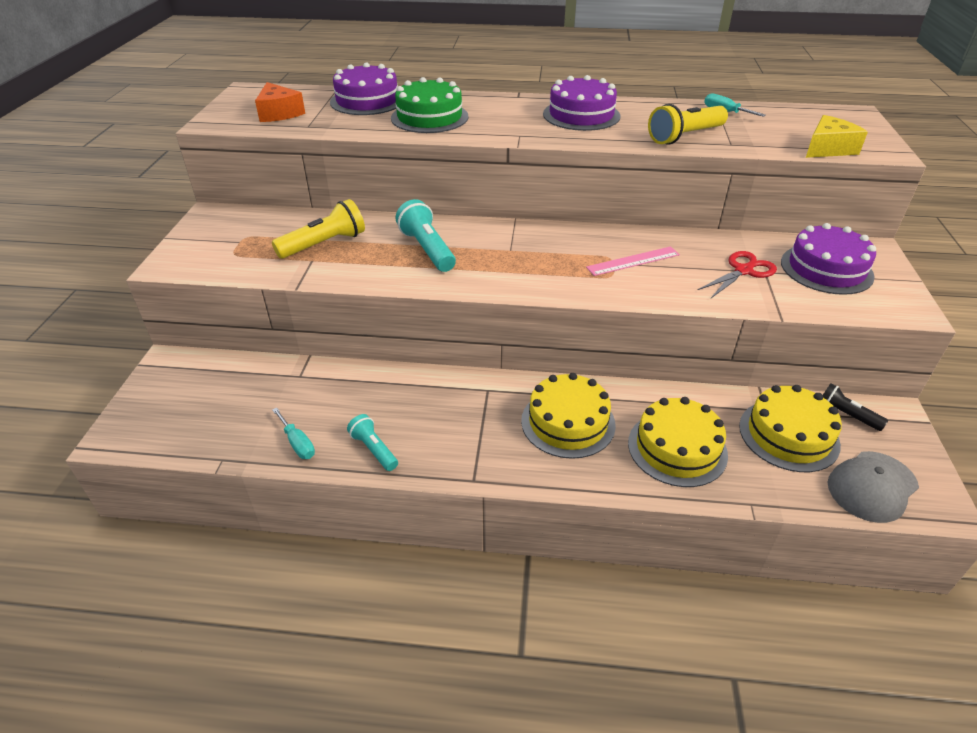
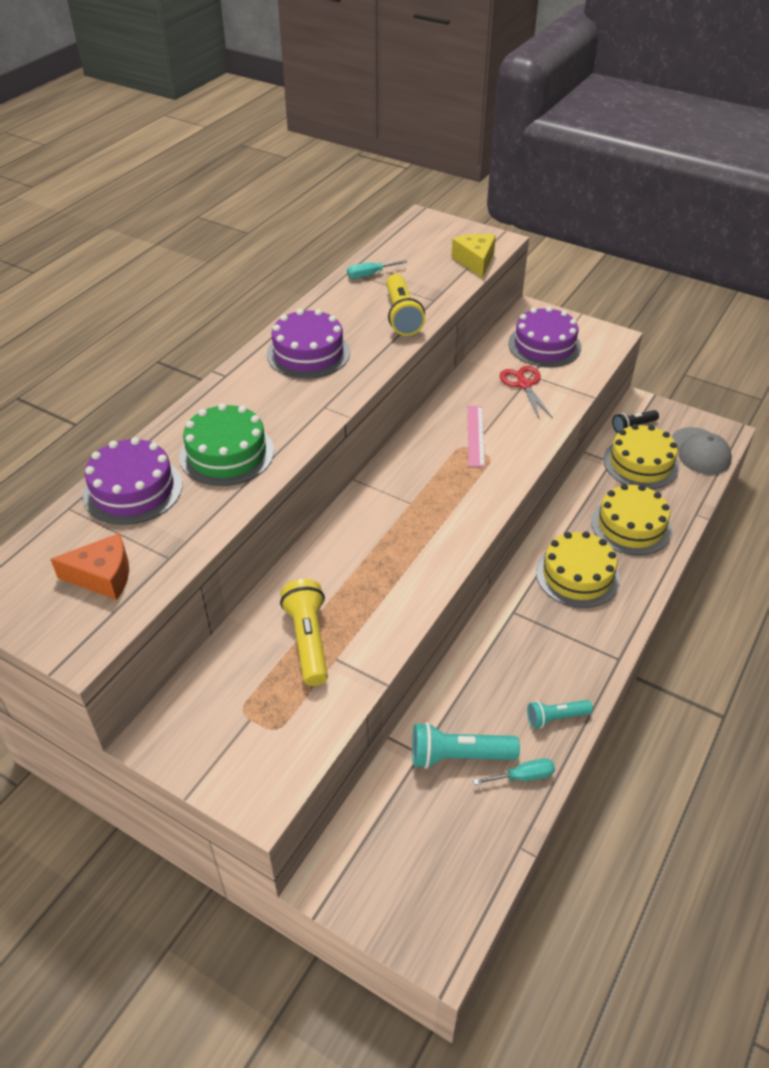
camera: 65 degrees left, 5 degrees up
turquoise flashlight [396,199,456,272] -> turquoise flashlight moved to [412,722,520,769]

